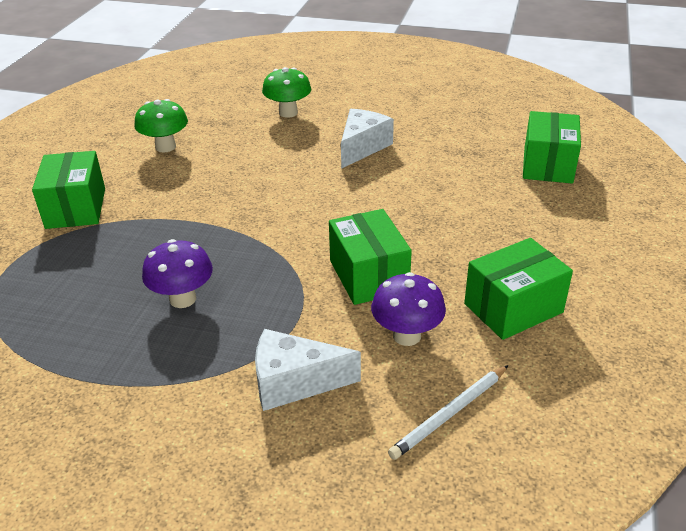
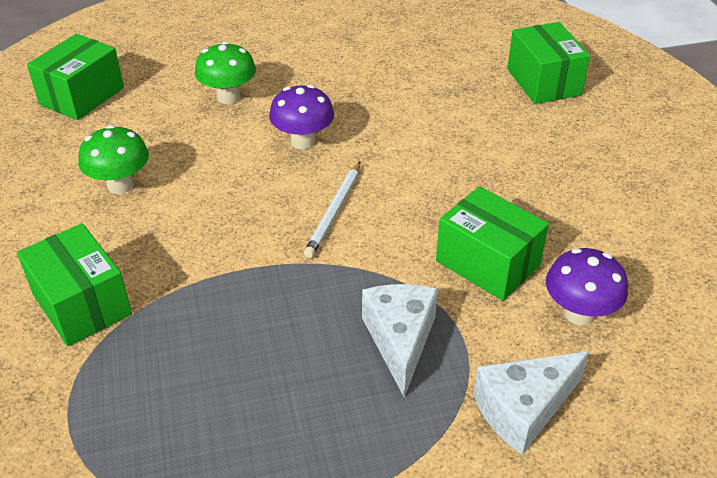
camera: 30 degrees left, 5 degrees up
purple mushroom [142,239,213,308] -> purple mushroom moved to [269,85,334,150]
white cheese [341,109,394,169] -> white cheese moved to [362,284,438,398]
white pencil [388,365,508,460] -> white pencil moved to [304,162,360,258]
green box [464,238,573,340] -> green box moved to [27,34,124,120]

